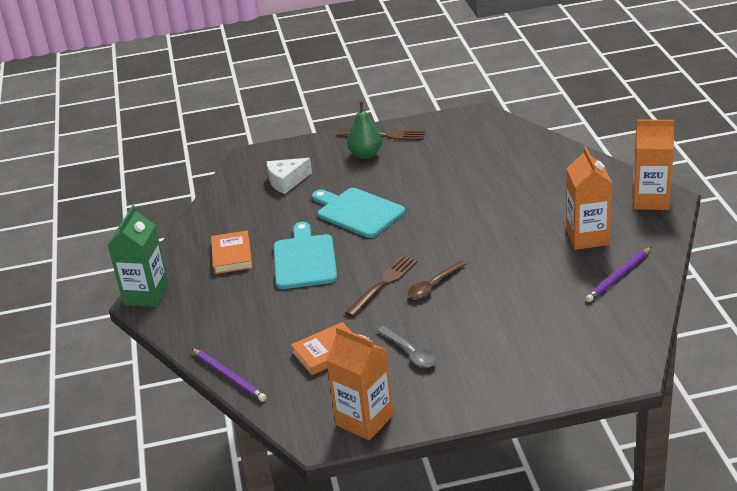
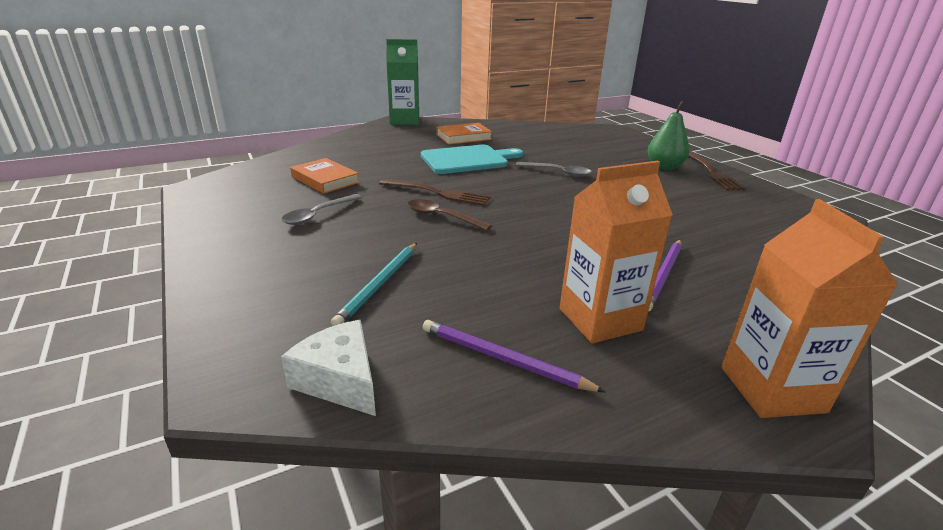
camera: 70 degrees right, 5 degrees down
purple pencil [191,348,266,401] -> purple pencil moved to [648,240,682,312]
white cheese [267,158,312,194] -> white cheese moved to [281,320,376,416]
turquoise cutting board [312,188,405,238] -> grey spoon [515,162,591,177]
orange carton [326,326,394,441] -> none
none -> turquoise pencil [331,243,417,326]

